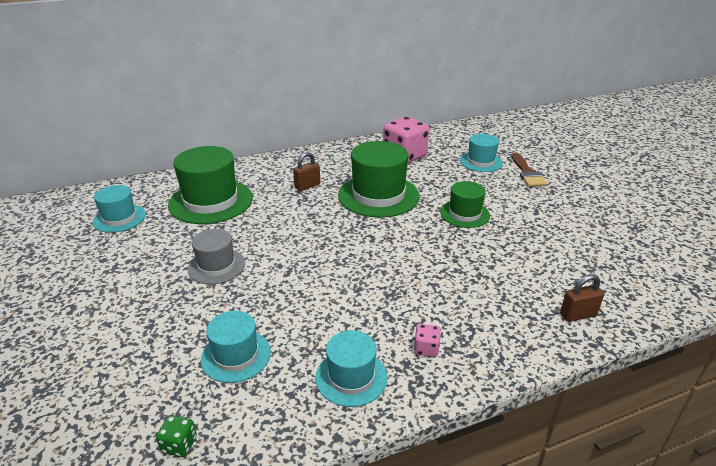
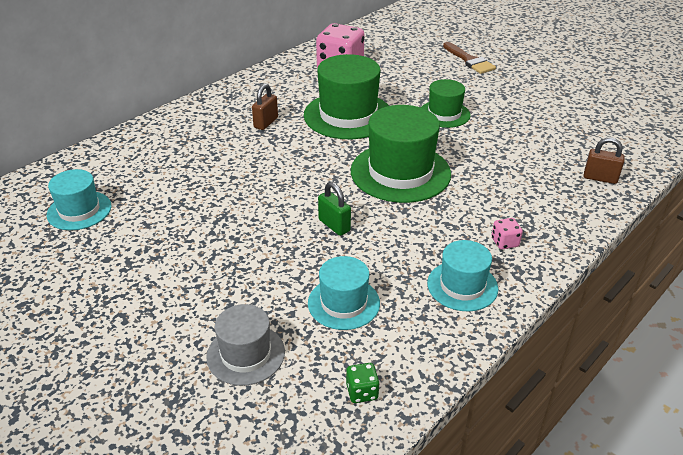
camera: 25 degrees left, 5 degrees up
green hat [168,146,253,224] -> green hat moved to [351,105,451,203]
grey hat [187,229,245,284] -> grey hat moved to [206,304,285,386]
turquoise hat [460,134,503,172] -> none
brown padlock [560,274,604,322] -> brown padlock turned 60 degrees clockwise [584,137,625,184]
none -> green padlock [318,182,351,236]

